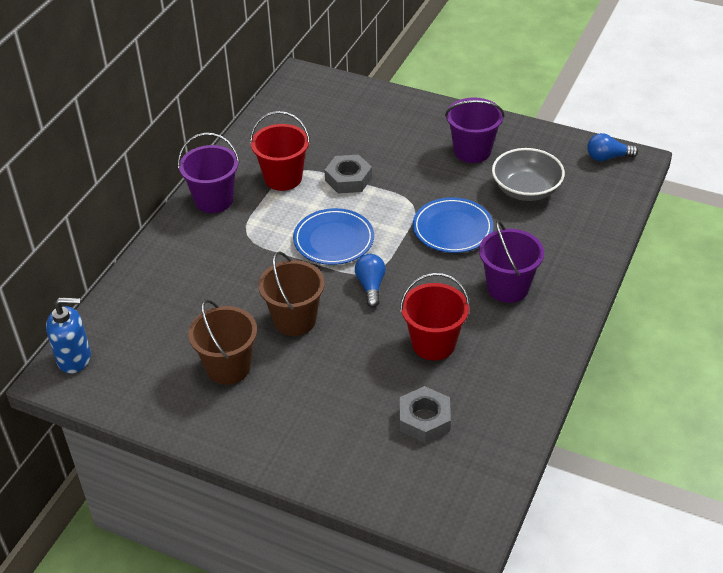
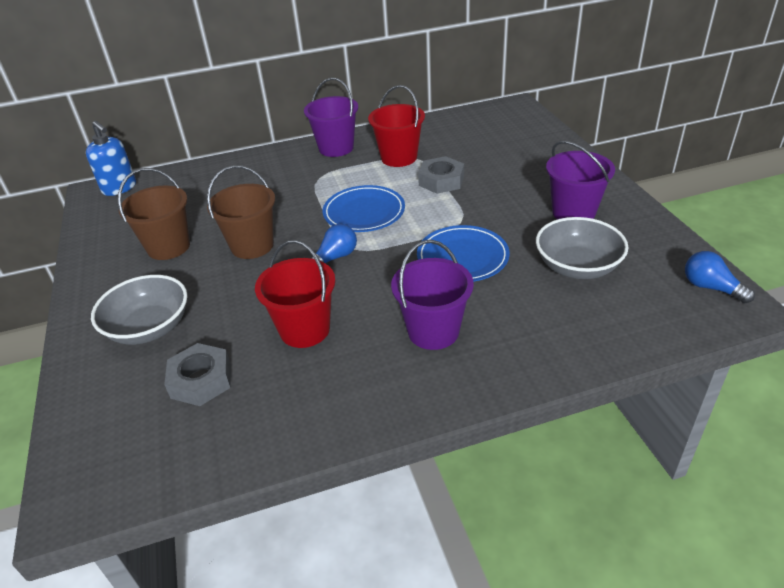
camera: 50 degrees right, 5 degrees down
none -> grey bowl [91,275,187,345]

